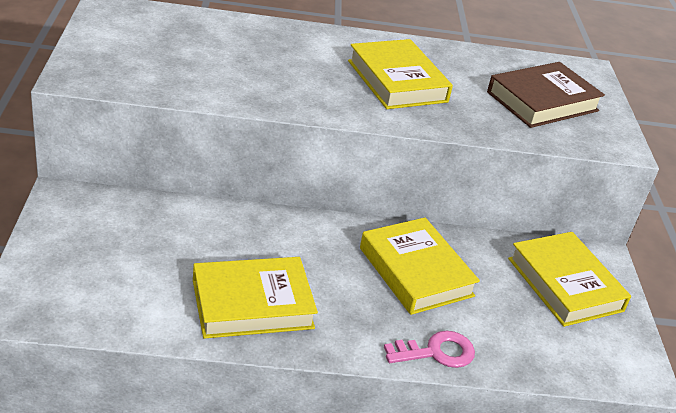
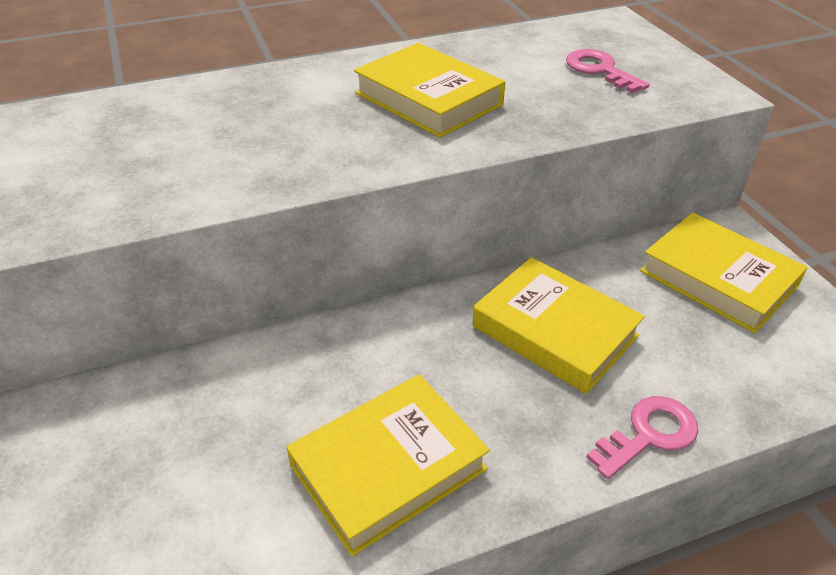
camera: 15 degrees left, 5 degrees up
brown book [487,62,605,128] -> pink key [566,49,650,93]

